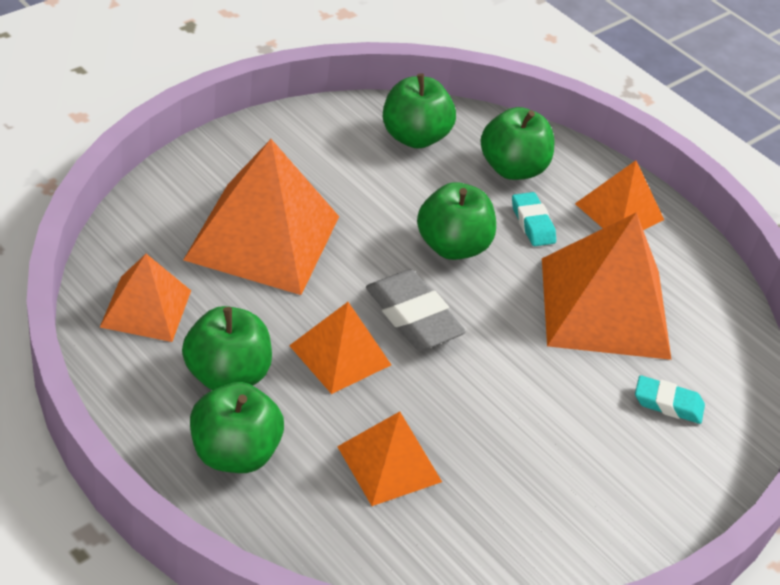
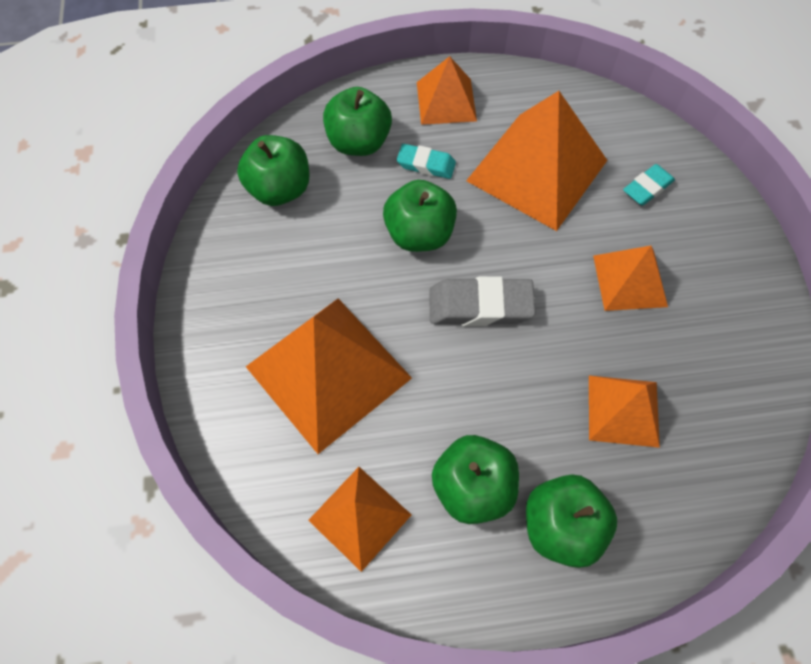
camera: 50 degrees left, 20 degrees up
orange pyramid [289,302,391,394] -> orange pyramid moved to [593,246,668,311]

